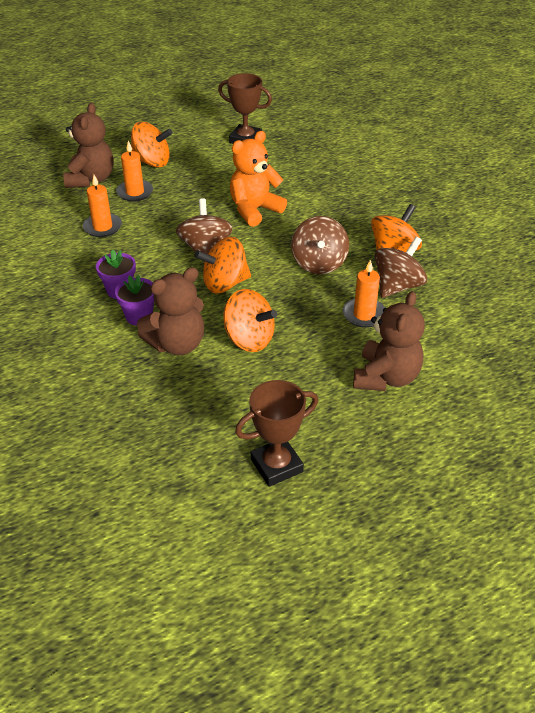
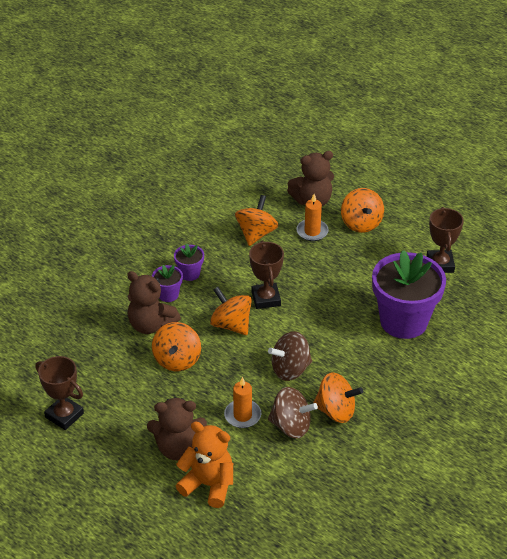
camera: 65 degrees right, 0 degrees up
orange candle [83,175,122,237] -> orange spinning top [235,195,278,246]
brown spinning top [176,198,233,262] -> brown trophy [249,241,284,309]
orange teddy bear [230,131,287,227] -> orange teddy bear moved to [176,421,233,508]
none -> purple flower pot [372,250,446,339]

